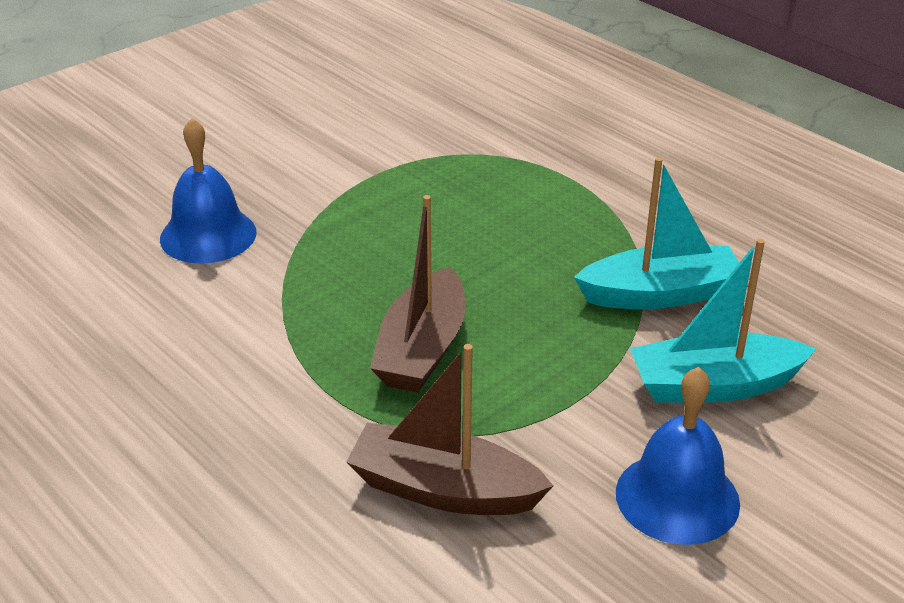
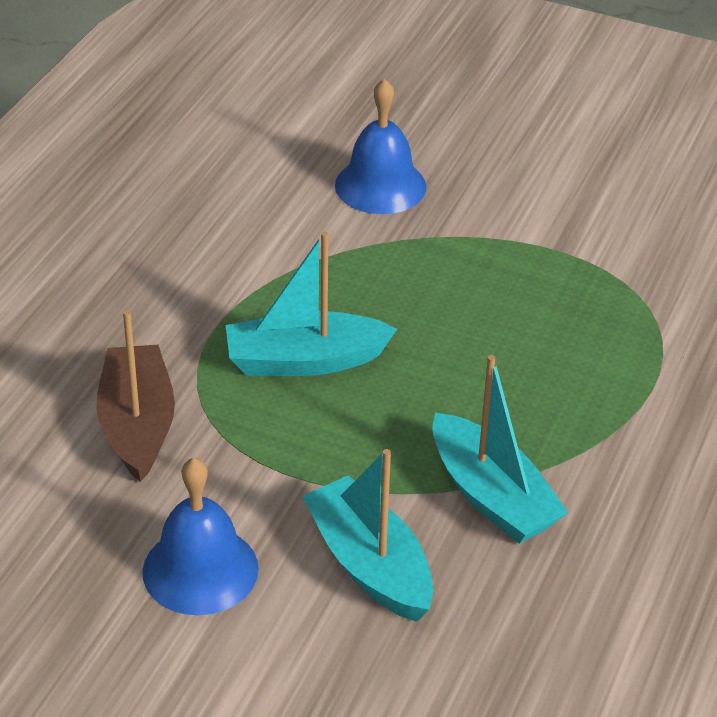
camera: 65 degrees right, 5 degrees up
brown boat [370,195,465,393] -> turquoise boat [226,232,397,376]

